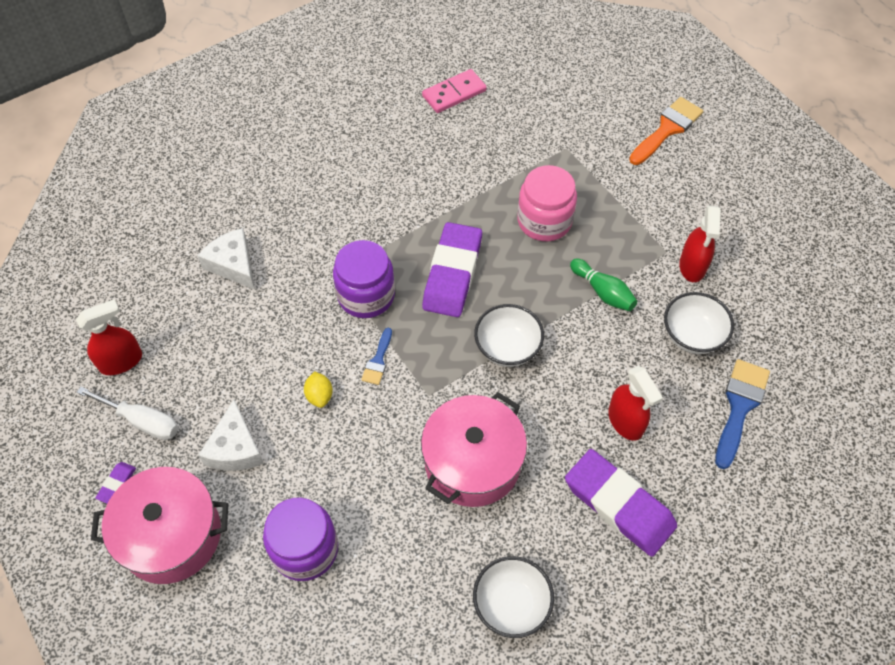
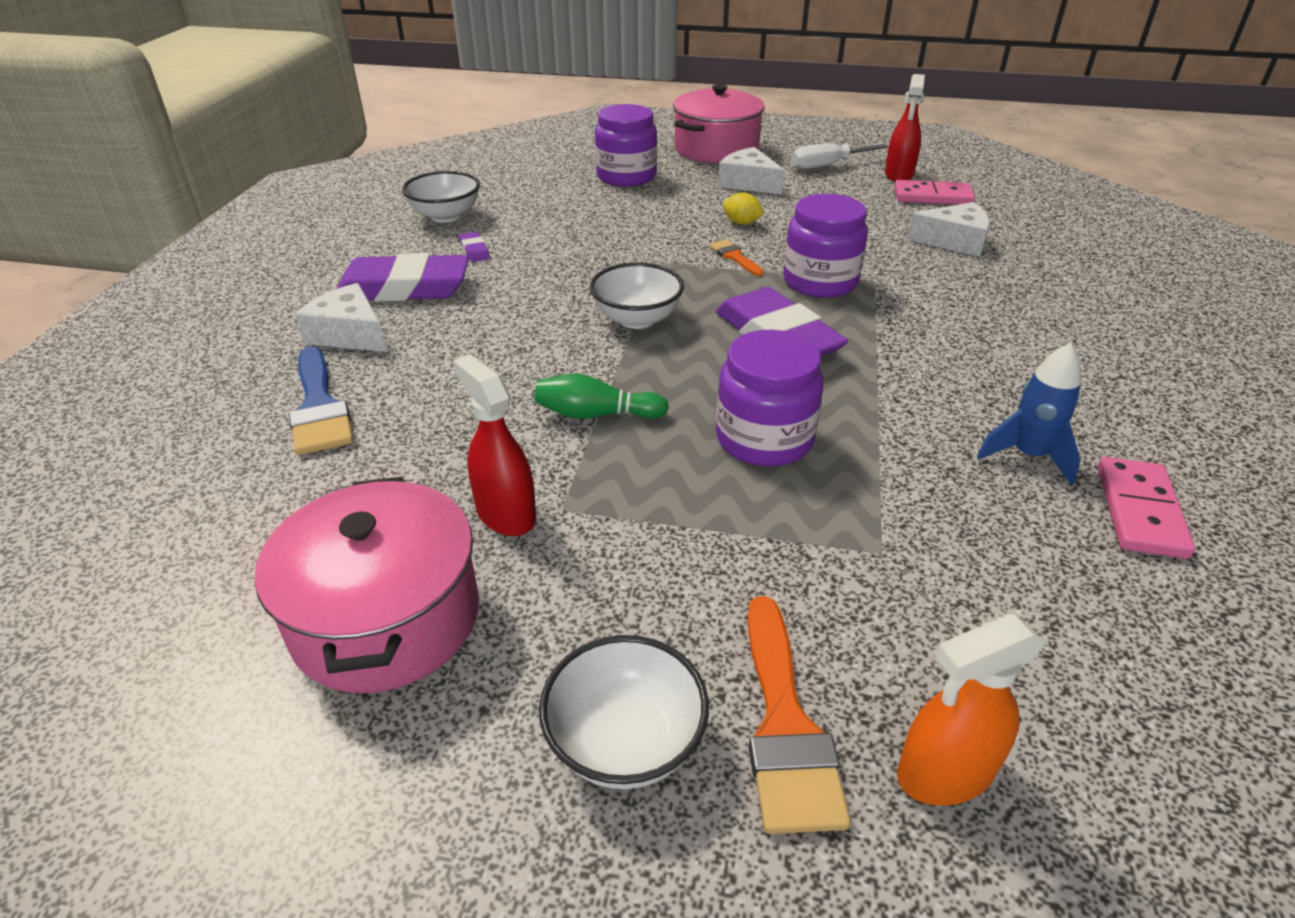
camera: 135 degrees right, 20 degrees down
purple eraser [95,462,136,504] -> purple eraser moved to [459,232,490,262]
blue brush [361,328,392,385] -> orange brush [709,239,764,276]
pink pot [421,392,527,507] -> pink pot moved to [255,477,479,693]
pink jar [517,165,577,241] -> purple jar [716,330,824,467]
red spray bottle [608,366,663,441] -> none
white bowl [664,292,734,354] -> white bowl moved to [539,635,709,789]
none -> white cheese [295,283,387,352]
none -> pink domino [894,180,975,205]
none -> orange spray bottle [897,614,1046,806]
none -> blue rocket [977,343,1081,486]

